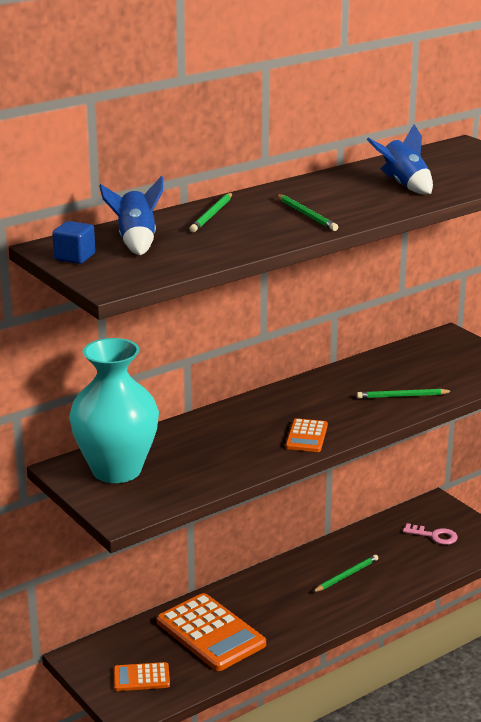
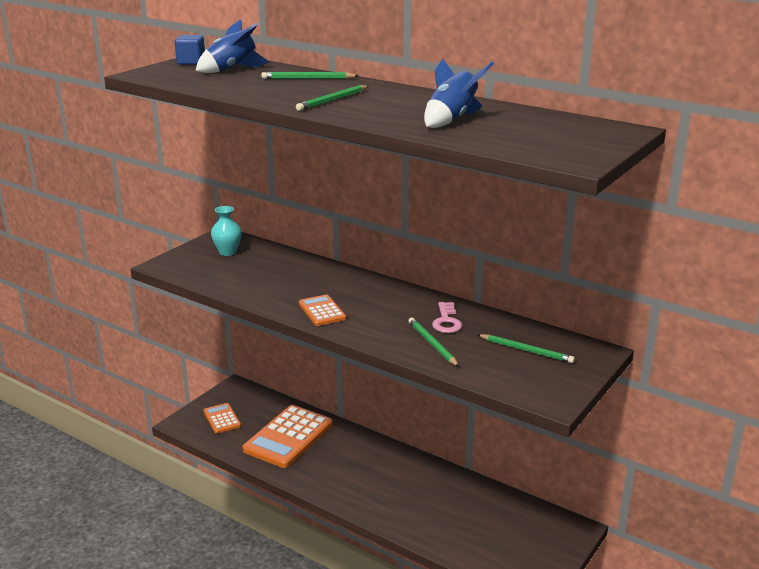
camera: 70 degrees right, 0 degrees up
turquoise vase [69,338,159,483] -> turquoise vase [211,206,242,256], size x0.44
orange calculator [285,418,328,452] -> orange calculator turned 75 degrees clockwise [299,295,346,326]
green pencil [313,555,378,592] -> green pencil moved to [477,334,575,363]
pink key [403,523,458,545] -> pink key moved to [432,302,462,333]

